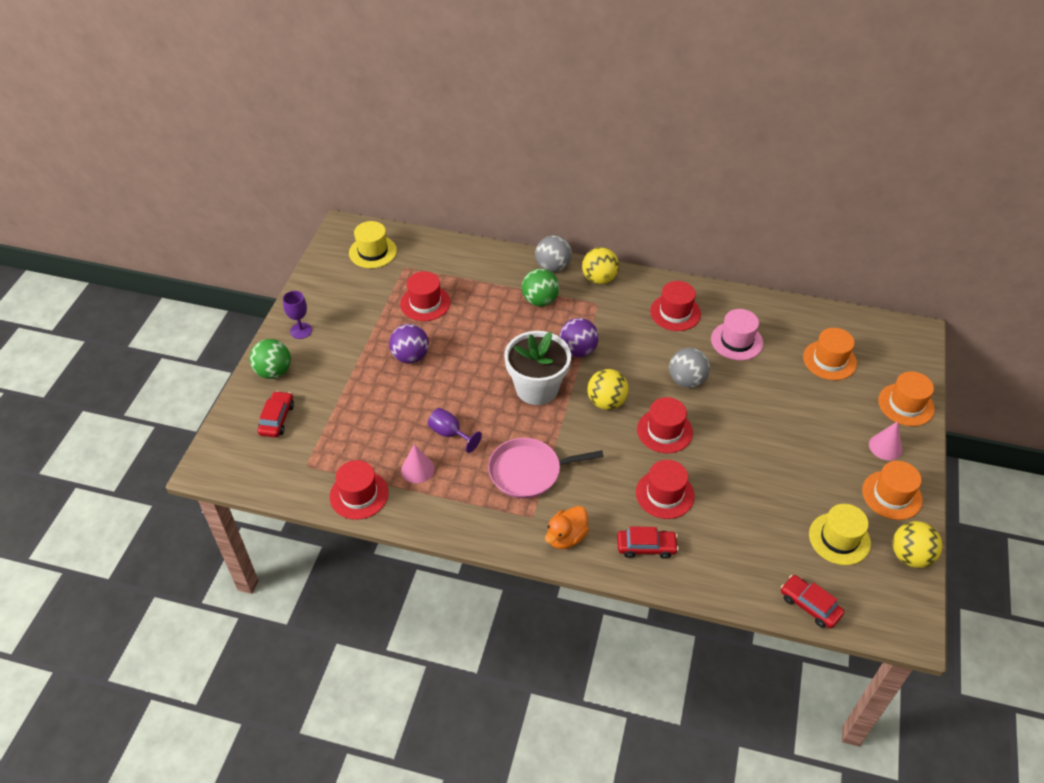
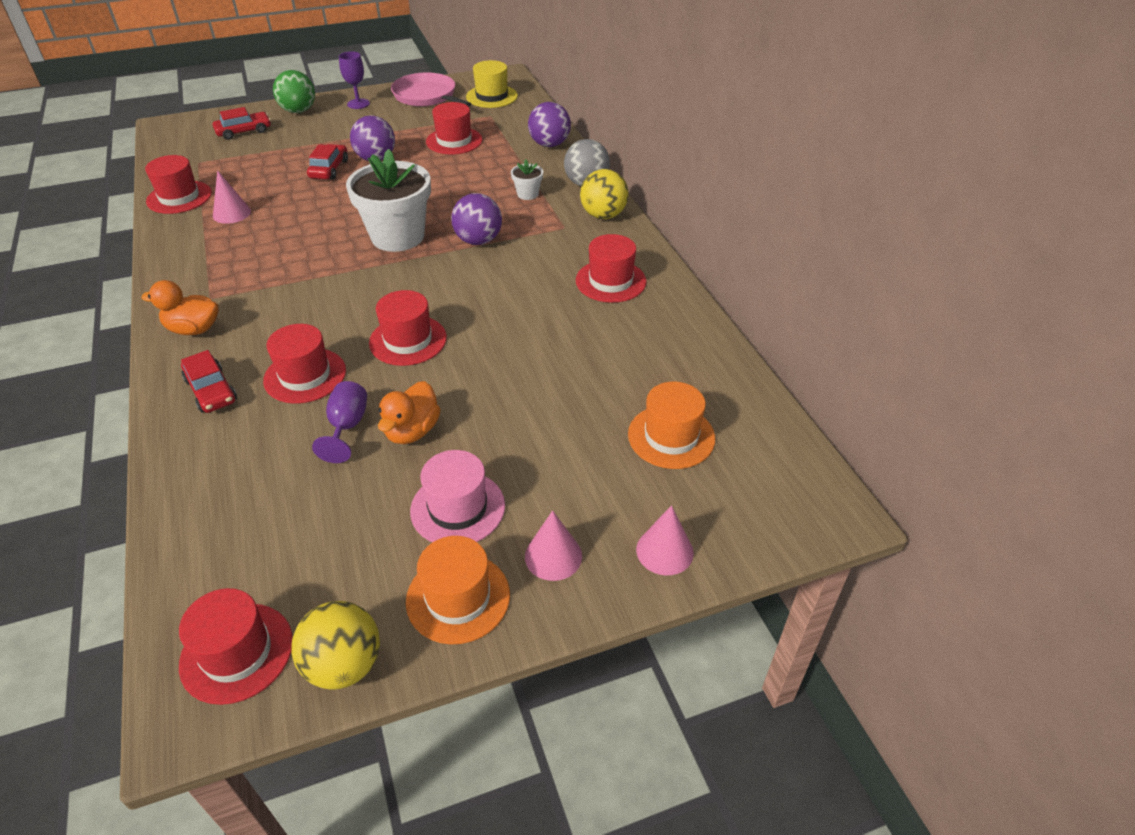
camera: 55 degrees right, 5 degrees down
purple goblet [428,408,482,453] -> purple goblet moved to [312,381,367,463]
pink pan [488,438,604,499] -> pink pan moved to [391,73,471,107]
green ball [522,269,559,306] -> white flower pot [511,160,543,200]
yellow ball [587,369,629,410] -> none
grey ball [669,348,710,388] -> none
pink hat [711,309,763,361] -> pink hat moved to [410,450,505,542]
red car [781,575,844,629] -> red car moved to [307,144,348,180]
yellow hat [809,504,871,565] -> none
orange hat [878,371,935,426] -> pink cone [636,505,694,575]
none -> red hat [179,588,293,705]
none -> orange duck [378,381,441,444]
none -> purple ball [528,102,571,147]

